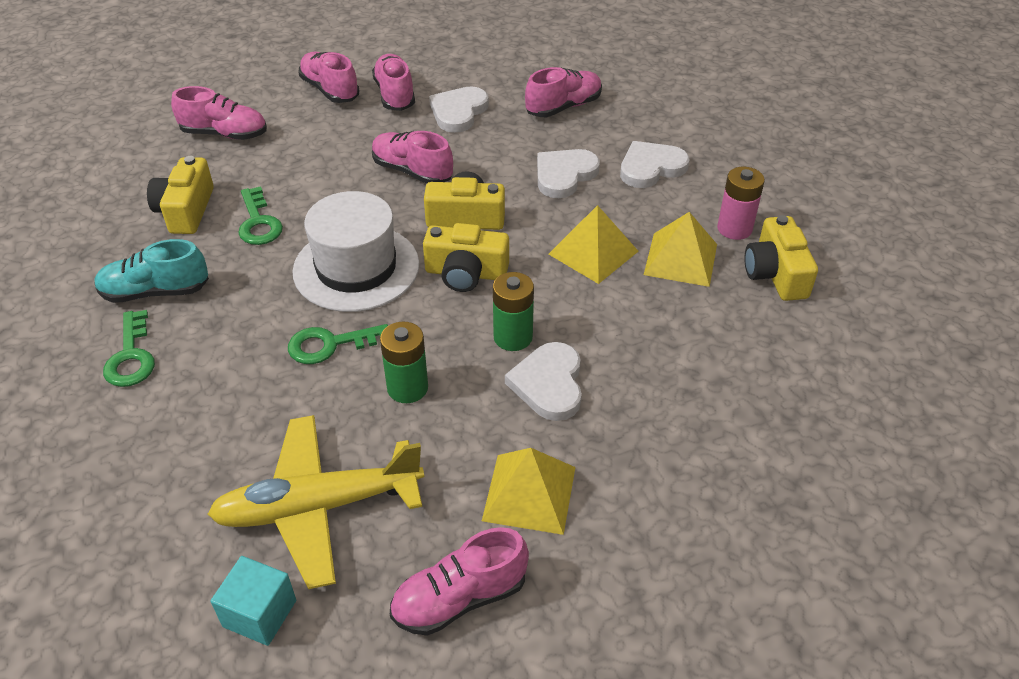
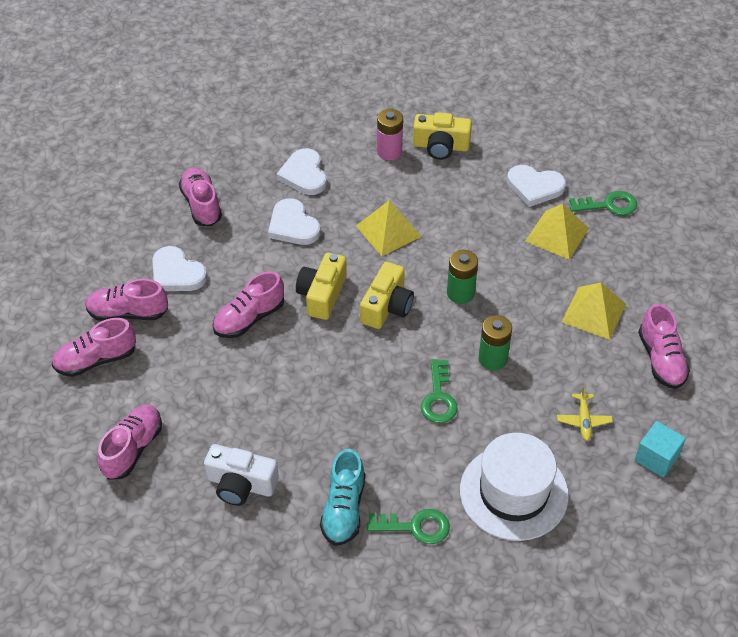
camera: 75 degrees left, 5 degrees up
yellow camera [147,156,214,234] -> white camera [204,444,279,506]
yellow plane [208,415,424,589] -> yellow plane [557,386,613,441], size x0.41
green key [238,186,283,245] -> green key moved to [569,191,637,215]
white hat [293,191,419,312] -> white hat moved to [460,433,569,541]
white heart [505,342,582,421] -> white heart moved to [507,165,566,207]
yellow pyramid [644,212,717,287] -> yellow pyramid moved to [525,204,589,260]

